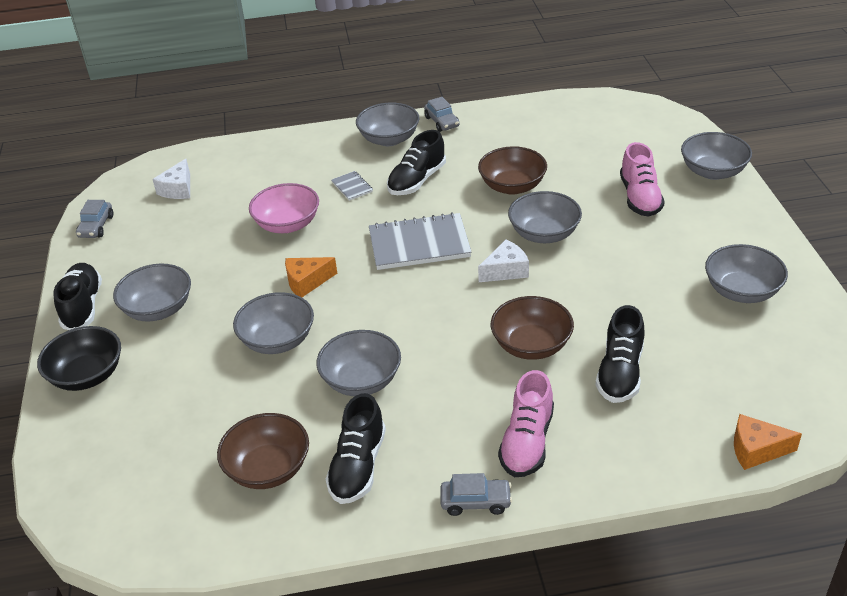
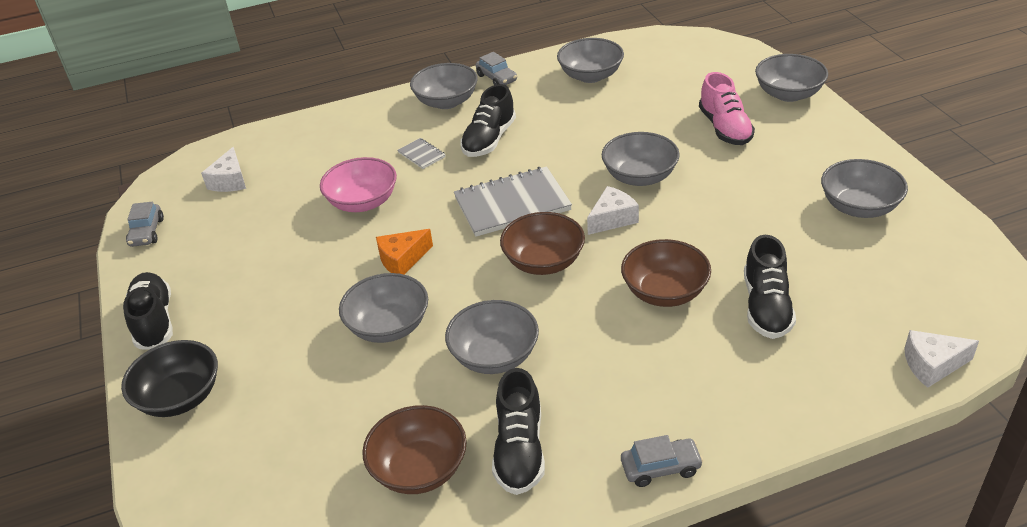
camera: 10 degrees left, 0 degrees up
grey bowl [113,264,191,322] -> grey bowl moved to [557,38,624,83]
brown bowl [478,146,547,195] -> brown bowl moved to [500,212,585,275]
pink shoe [498,370,554,477] -> none
orange cheese [734,414,802,470] -> white cheese [904,330,979,388]

